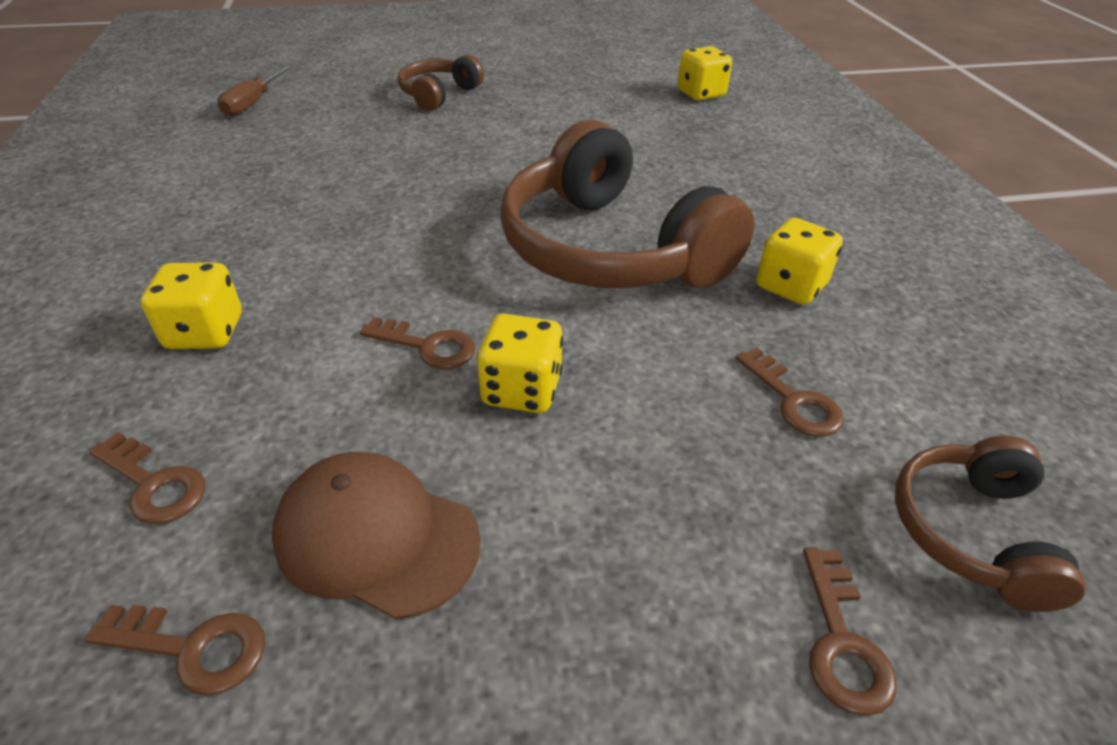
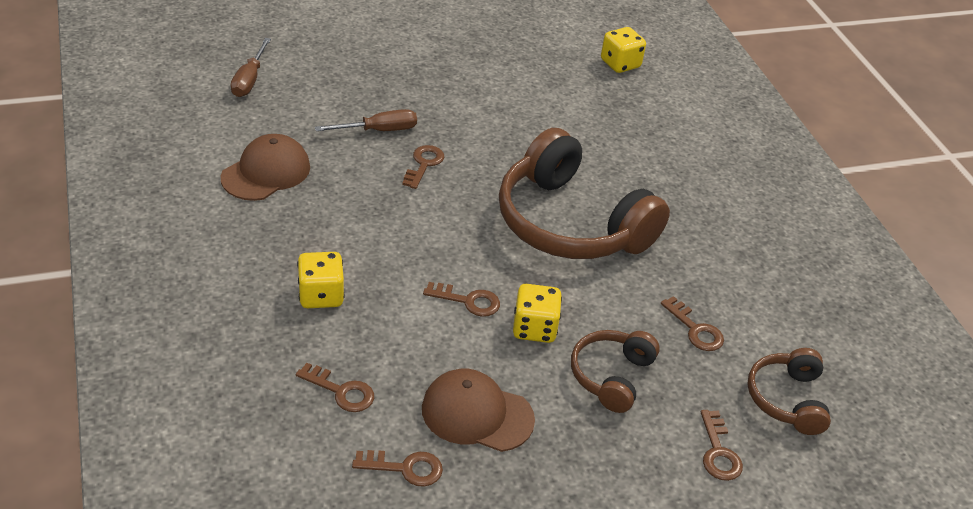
camera: 10 degrees left, 0 degrees up
brown headphones [398,54,484,111] -> brown headphones moved to [571,330,660,413]
yellow dice [756,218,843,305] -> none
none -> brown cap [221,134,310,201]
none -> brown screwdriver [315,109,417,131]
none -> brown key [402,145,444,189]

